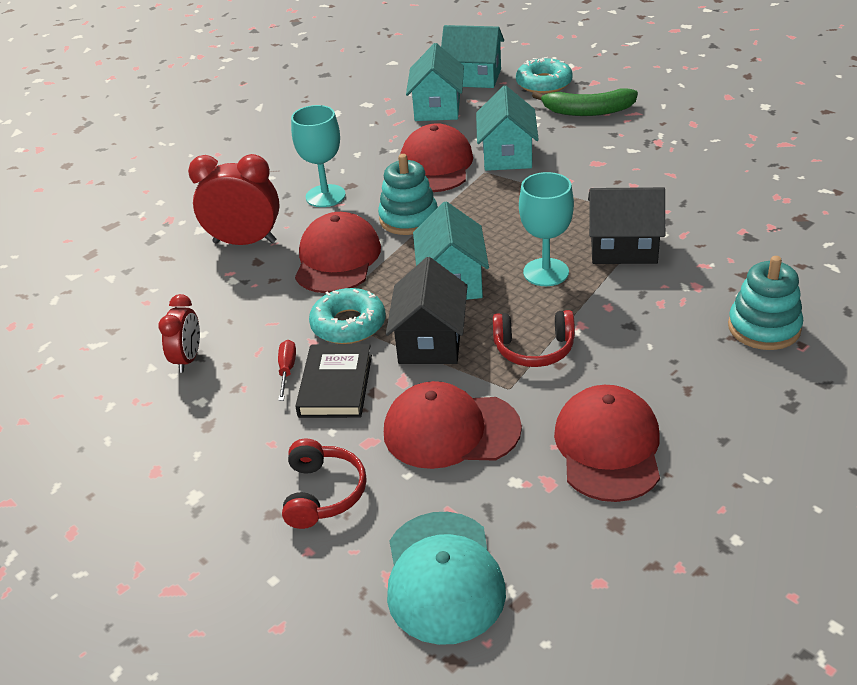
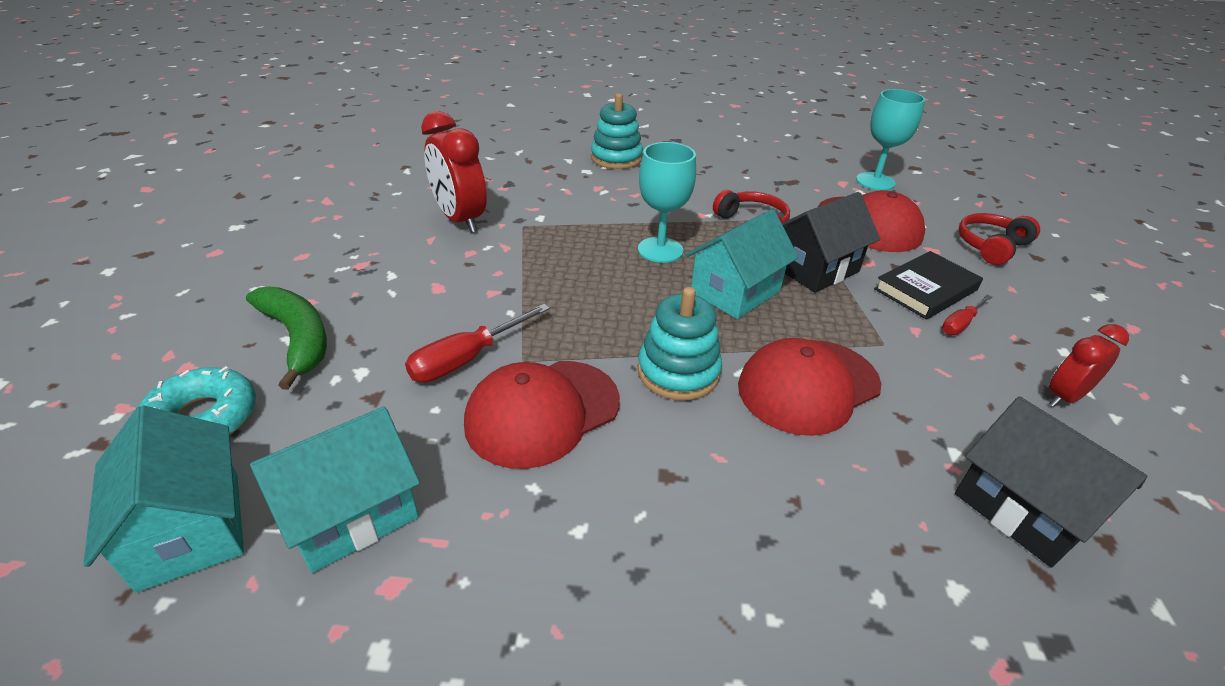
camera: 135 degrees left, 0 degrees up
red clock [188,154,279,245] -> red clock moved to [421,111,487,233]
turquoise goblet [291,105,346,207] -> turquoise goblet moved to [856,89,925,190]
turquoise donut [309,288,386,344] -> none
turquoise cap [387,512,506,645] -> none
turquoise house [476,85,539,171] -> red screwdriver [405,304,550,382]
red cap [554,385,660,502] -> none
black house [588,187,665,264] -> black house moved to [955,396,1148,567]

